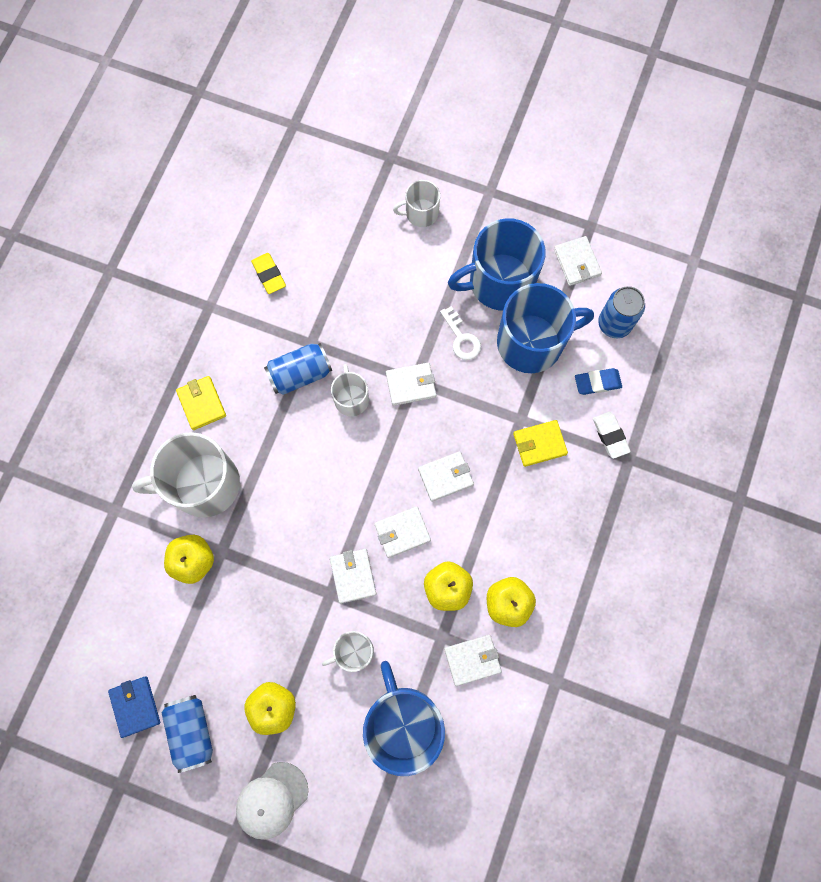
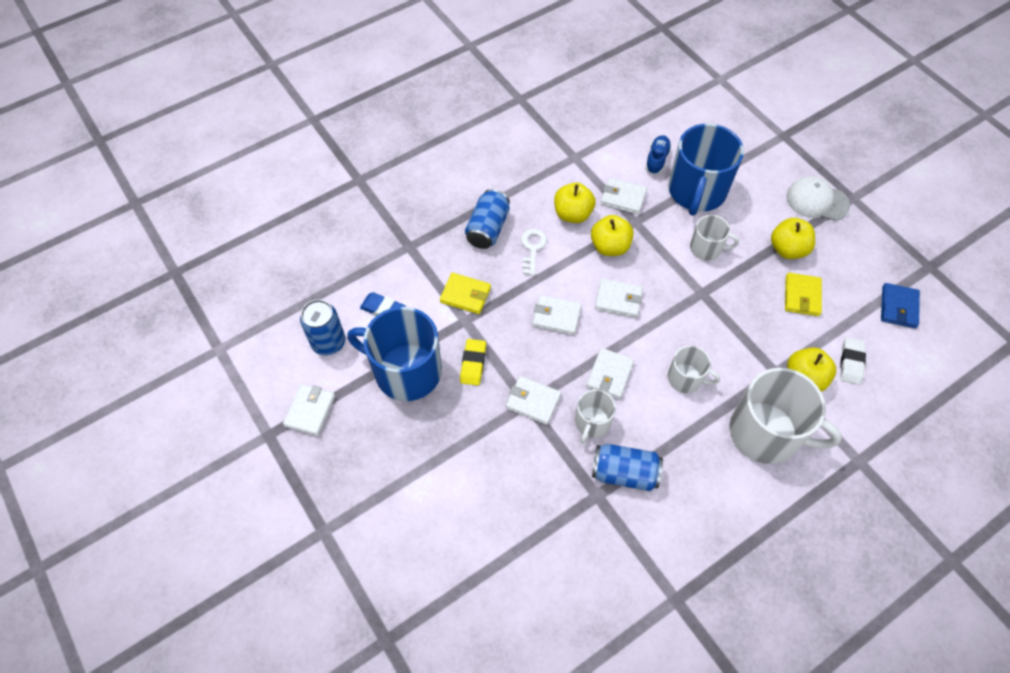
camera: 145 degrees left, 15 degrees down
blue can [161,695,213,773] -> blue can moved to [465,189,510,249]
yellow wallet [176,376,226,430] -> yellow wallet moved to [785,273,822,316]
white cap [236,762,308,840] -> white cap turned 150 degrees counterclockwise [786,176,850,221]
yellow eraser [251,253,286,294] -> yellow eraser moved to [460,339,486,385]
white wallet [330,549,377,604] -> white wallet moved to [586,348,634,399]
white mug [393,180,440,227] -> white mug moved to [668,346,720,393]
white key [440,306,481,360] -> white key moved to [521,229,547,276]
blue mug [448,218,546,310] -> none
white eraser [593,412,631,459] -> white eraser moved to [840,337,866,385]
none -> blue shoe [645,135,672,175]

